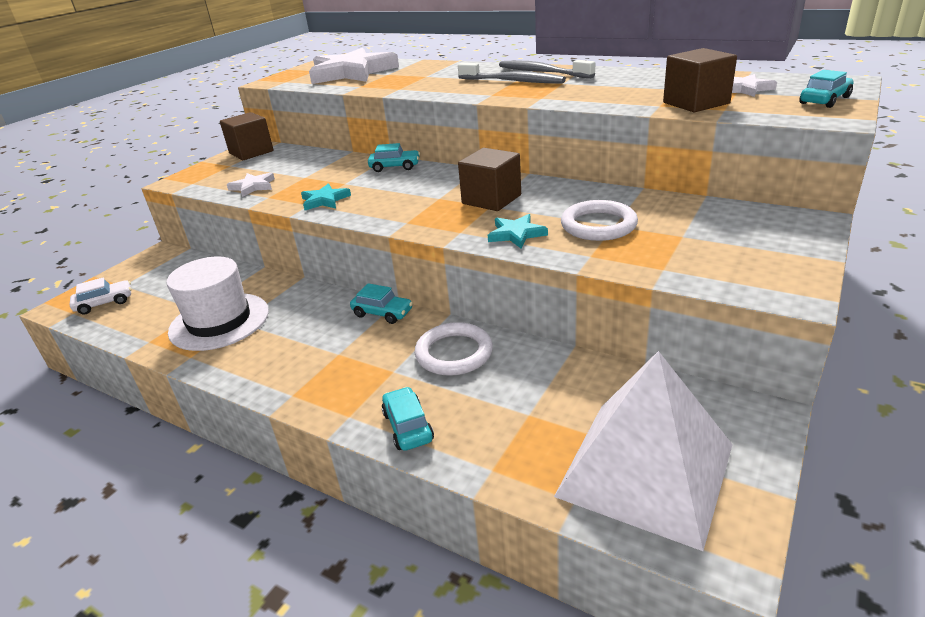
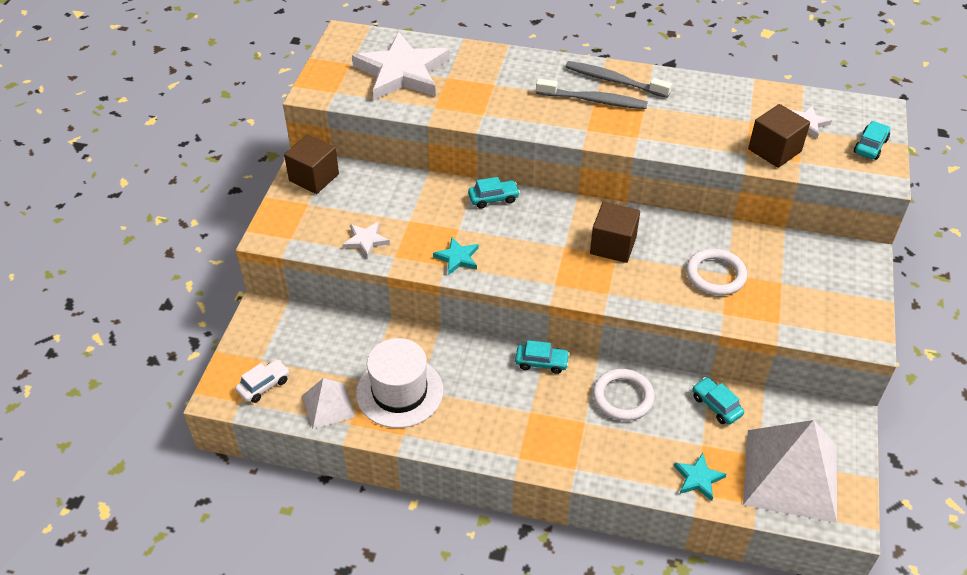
camera: 20 degrees left, 15 degrees up
turquoise car [382,387,434,451] -> turquoise car moved to [692,377,744,424]
turquoise star [488,214,548,249] -> turquoise star moved to [674,453,726,501]
none -> white pyramid [302,378,355,429]

